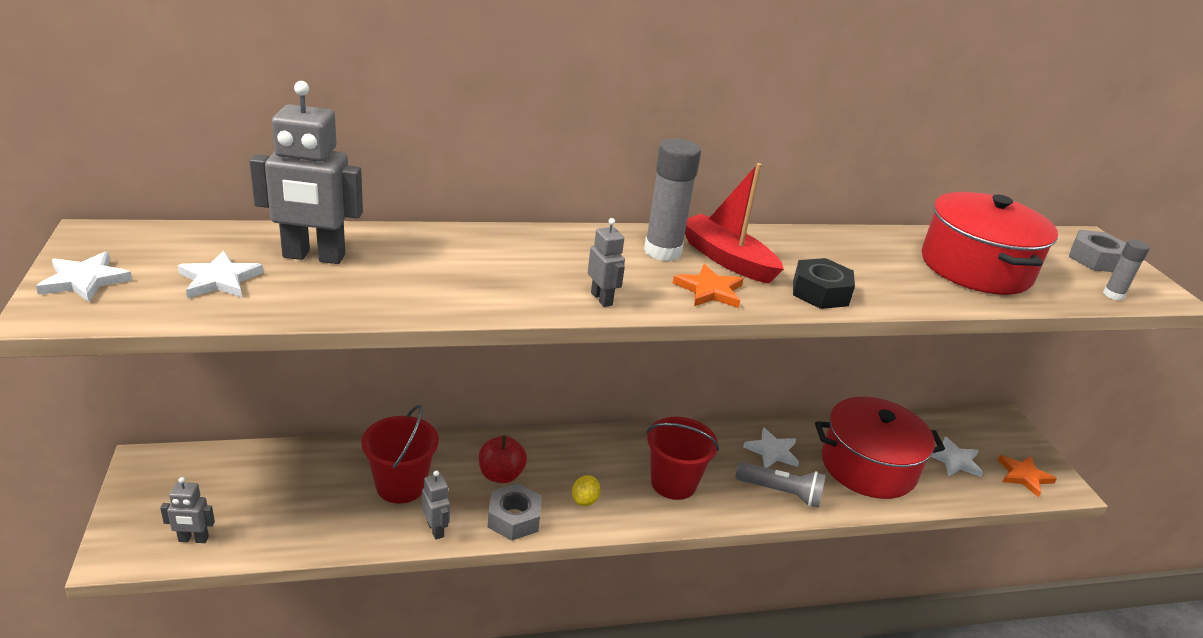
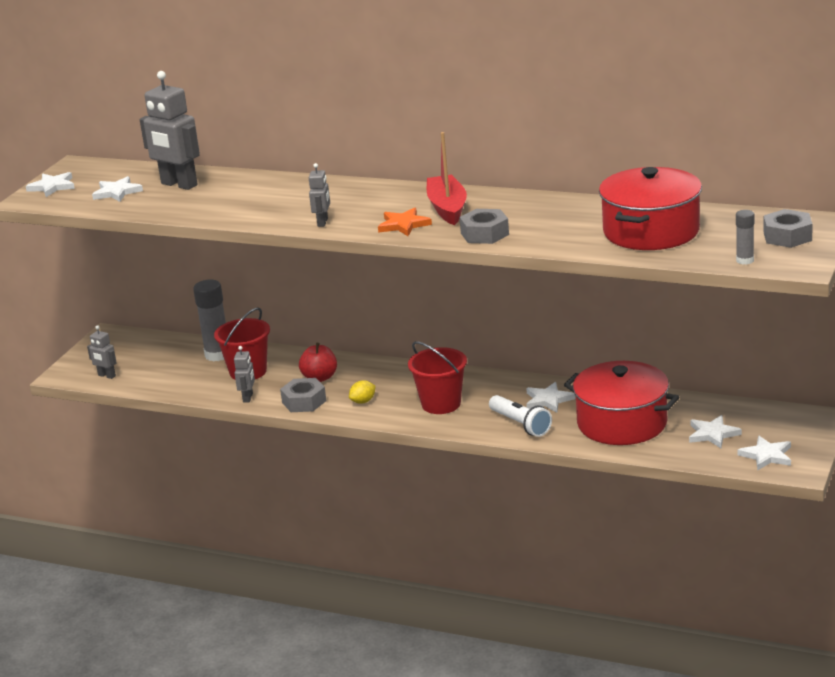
camera: 40 degrees right, 5 degrees down
grey glue stick [644,138,701,261] -> grey glue stick moved to [193,280,226,362]
grey flashlight [735,462,826,508] -> white flashlight [489,395,552,437]
black nut [793,258,855,309] -> grey nut [459,209,509,244]
orange star [998,455,1057,497] -> white star [738,436,791,470]

